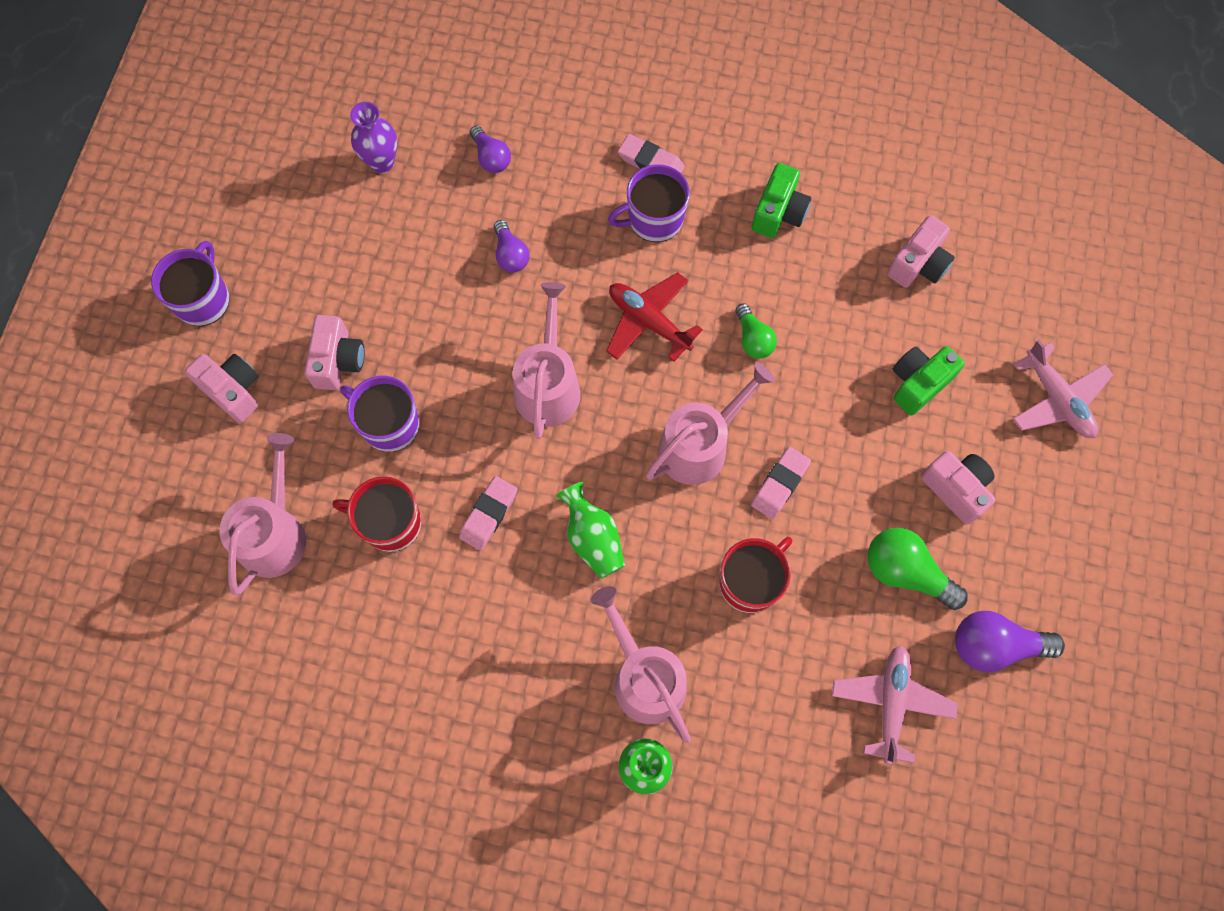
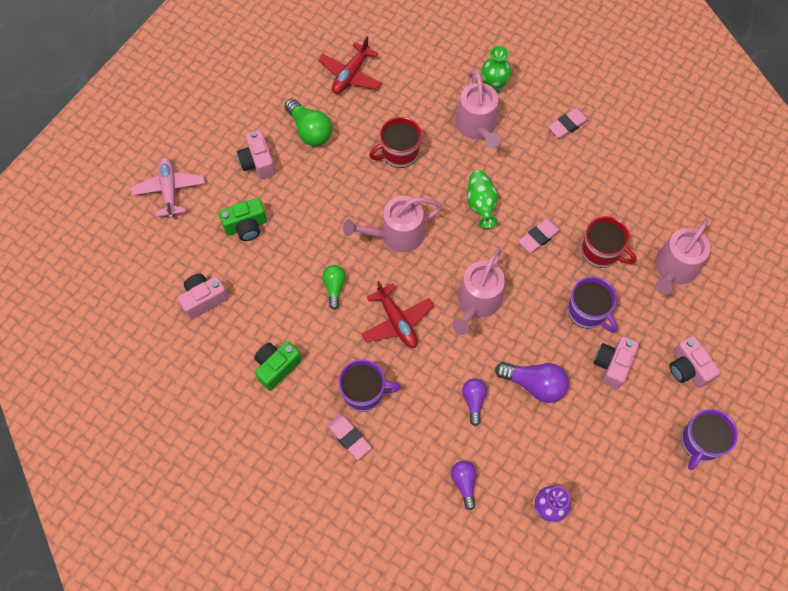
camera: 160 degrees left, 5 degrees down
pink eraser [751,447,811,519] -> pink eraser moved to [548,108,589,138]
pink plane [832,645,958,764] -> red plane [318,36,382,94]
purple light bulb [955,611,1065,672] -> purple light bulb moved to [495,362,569,403]

